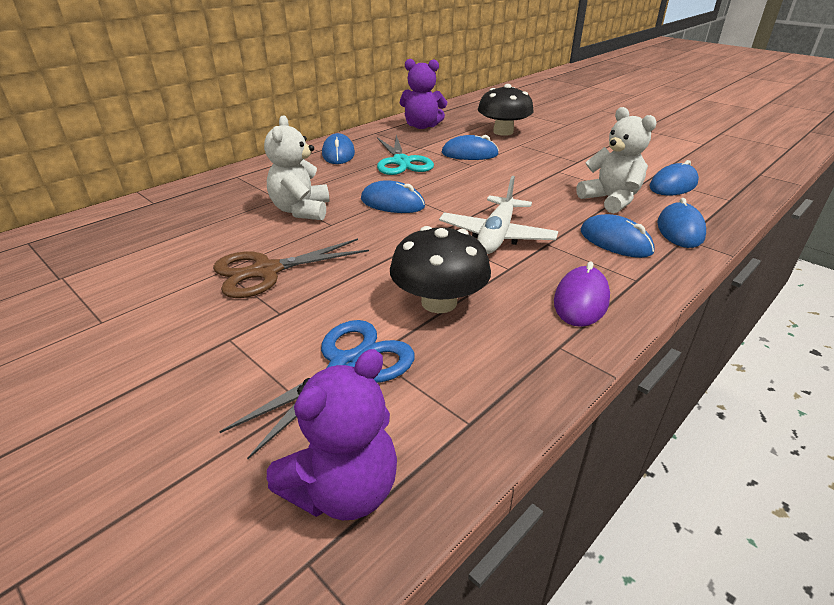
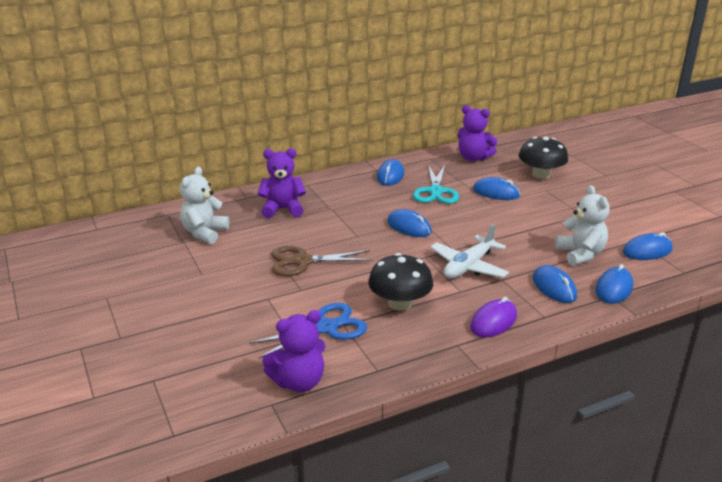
camera: 20 degrees right, 5 degrees down
white teddy bear [264,115,329,220] -> white teddy bear moved to [180,167,229,244]
none -> purple teddy bear [258,148,306,218]

